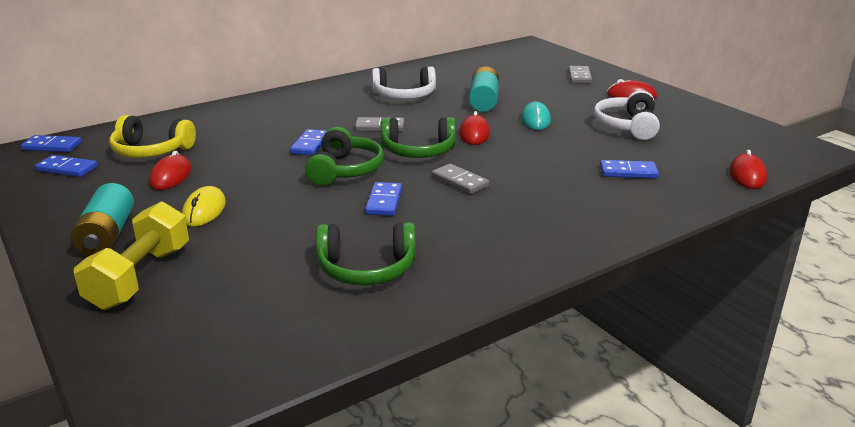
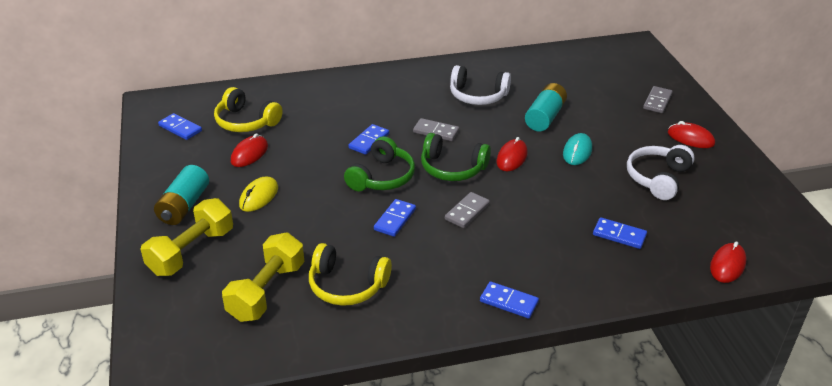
camera: 20 degrees right, 10 degrees up
blue domino [21,135,82,152] -> blue domino moved to [480,281,539,319]
green headphones [316,222,416,285] -> yellow headphones [309,243,392,306]
grey domino [432,164,489,194] -> grey domino turned 60 degrees clockwise [445,192,490,228]
none -> yellow dumbbell [222,233,304,322]

